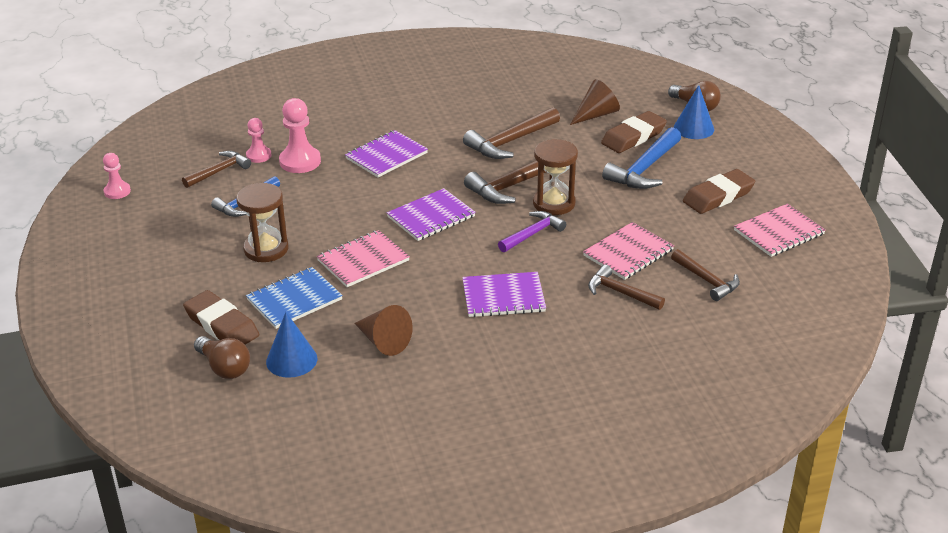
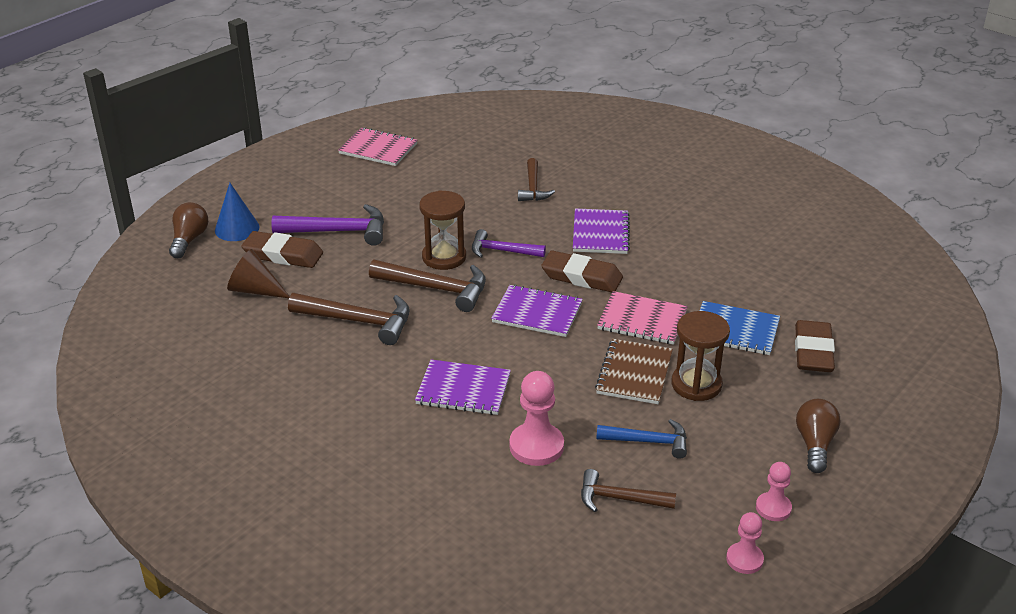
camera: 125 degrees left, 0 degrees up
brown light bulb [194,336,250,379] -> brown light bulb moved to [796,399,840,473]
pink pawn [246,118,271,163] -> pink pawn moved to [756,462,792,521]
blue cone [266,312,317,378] -> none
brown cone [354,305,413,356] -> none
purple notebook [462,272,546,317] -> purple notebook turned 45 degrees clockwise [573,208,630,254]
pink notebook [583,222,674,280] -> none
blue hammer [602,127,681,189] -> purple hammer [271,204,384,246]
brown hammer [671,249,740,301] -> none
brown eraser [683,169,755,214] -> brown eraser moved to [541,250,623,292]
none -> brown notebook [595,339,673,404]

